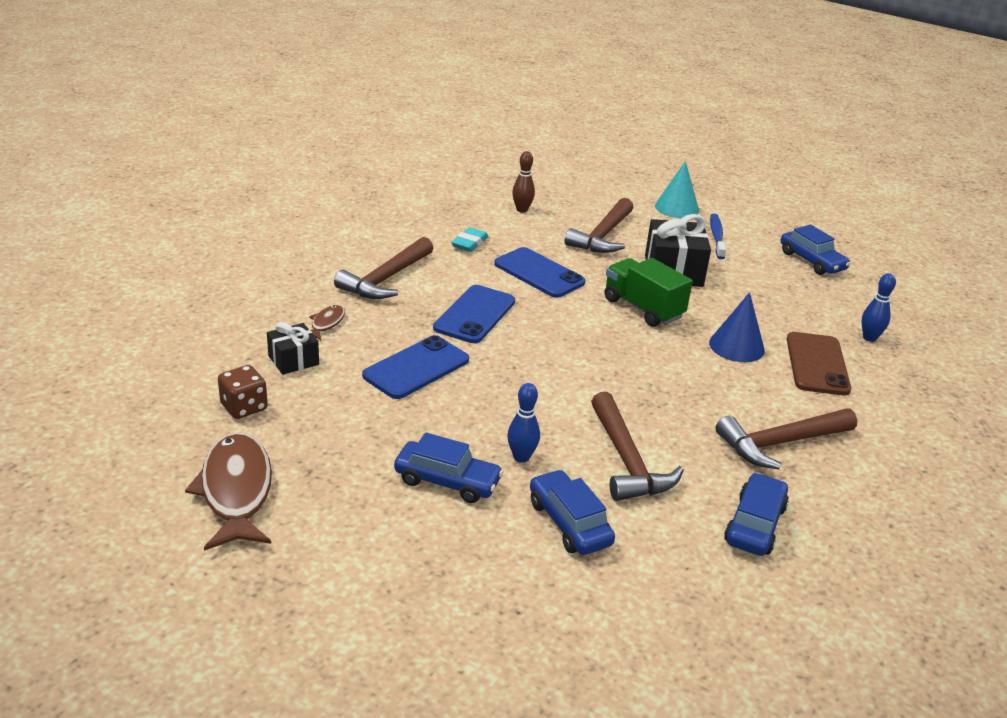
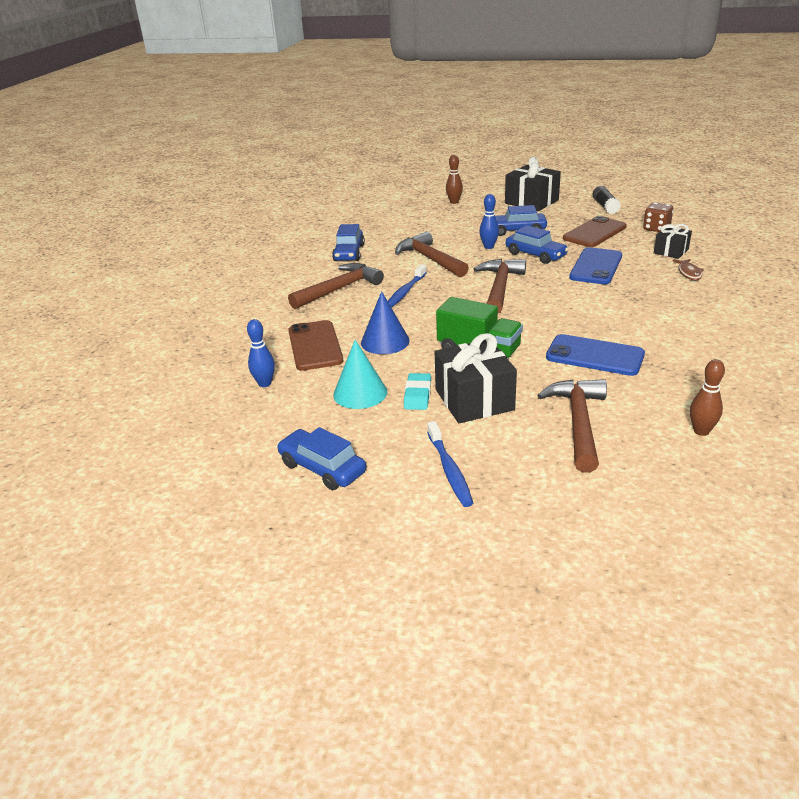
camera: 165 degrees right, 0 degrees up
brown fish [185,432,272,551] -> black glue stick [593,186,621,214]
brown hammer [334,237,433,299] -> brown hammer moved to [474,259,526,313]
blue phone [433,285,515,343] -> none
turquoise eraser [451,227,489,252] -> turquoise eraser moved to [404,373,431,410]
blue car [530,469,615,555] -> blue car moved to [506,225,569,264]
turquoise cone [655,161,699,218] -> turquoise cone moved to [333,340,387,409]
none -> blue toothbrush [388,264,427,308]
none -> brown bowling pin [446,155,463,204]
none -> black gift [505,157,561,211]
none -> brown phone [563,216,627,247]

